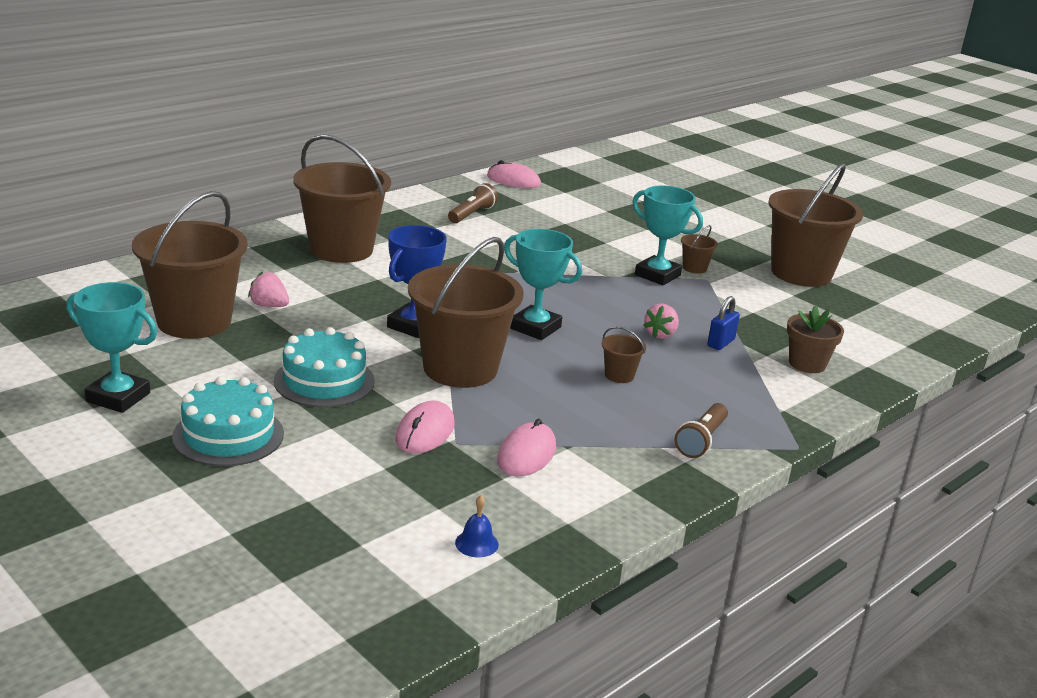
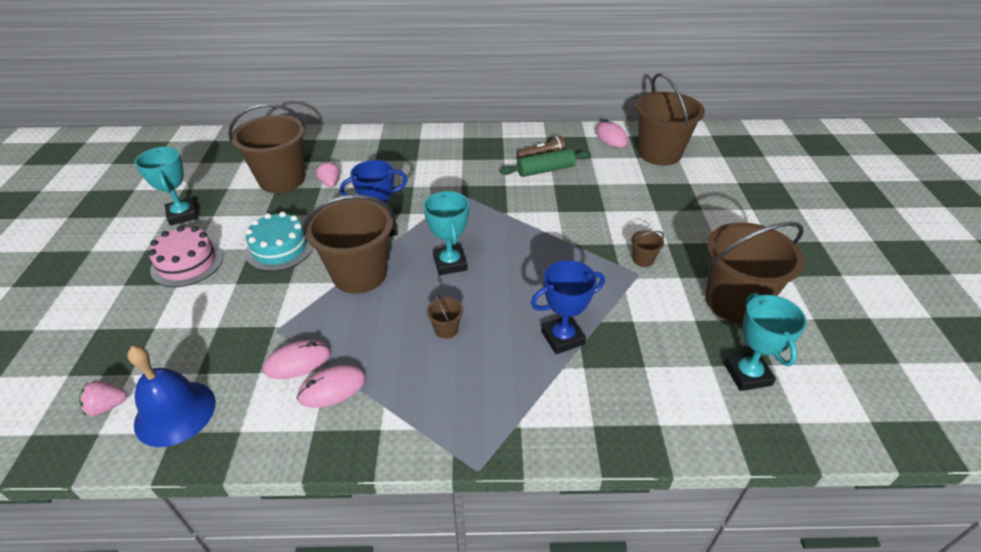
camera: 45 degrees right, 15 degrees up
turquoise cake [172,376,284,466] -> pink cake [148,226,223,287]
brown bucket [293,134,391,263] -> brown bucket moved to [636,73,705,165]
pink mouse [395,401,455,454] -> pink mouse moved to [297,365,366,408]
blue bell [455,495,499,557] -> blue bell [127,346,216,447], size x2.44
turquoise trophy [632,185,703,285] -> turquoise trophy moved to [724,293,807,391]
pink strawberry [643,303,679,339] -> pink strawberry moved to [79,381,127,416]
brown flashlight [675,403,728,458] -> none
blue padlock [707,296,740,350] -> blue trophy [531,260,605,354]
brown flower pot [787,305,844,373] -> none
none -> green rolling pin [500,148,591,177]

